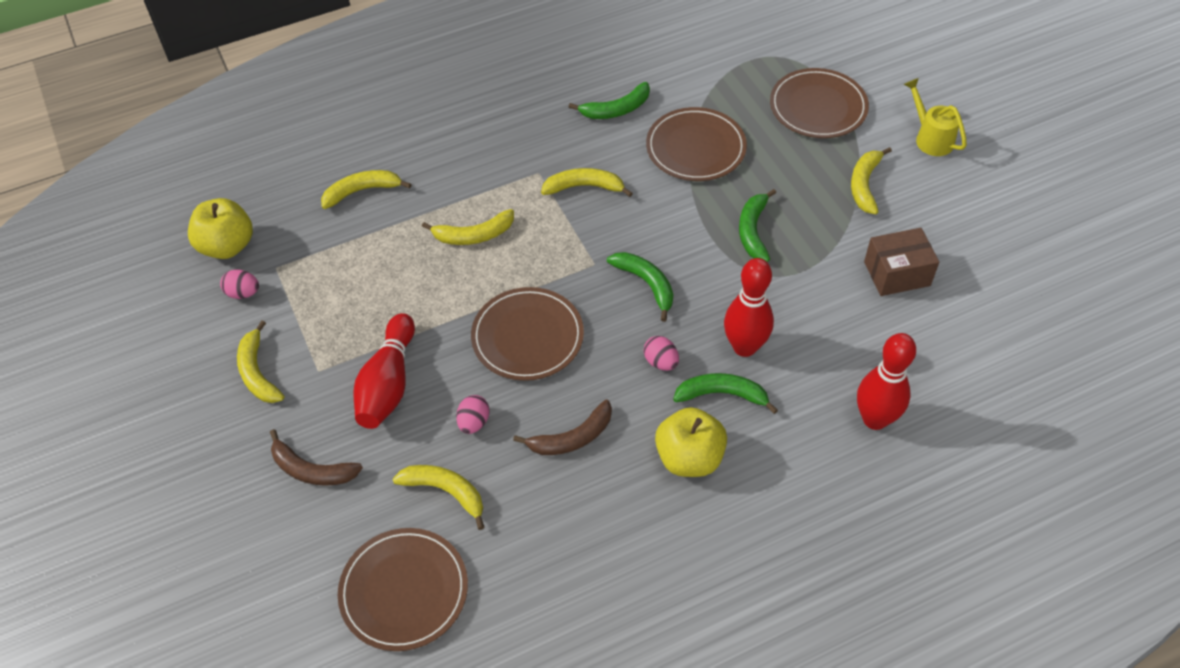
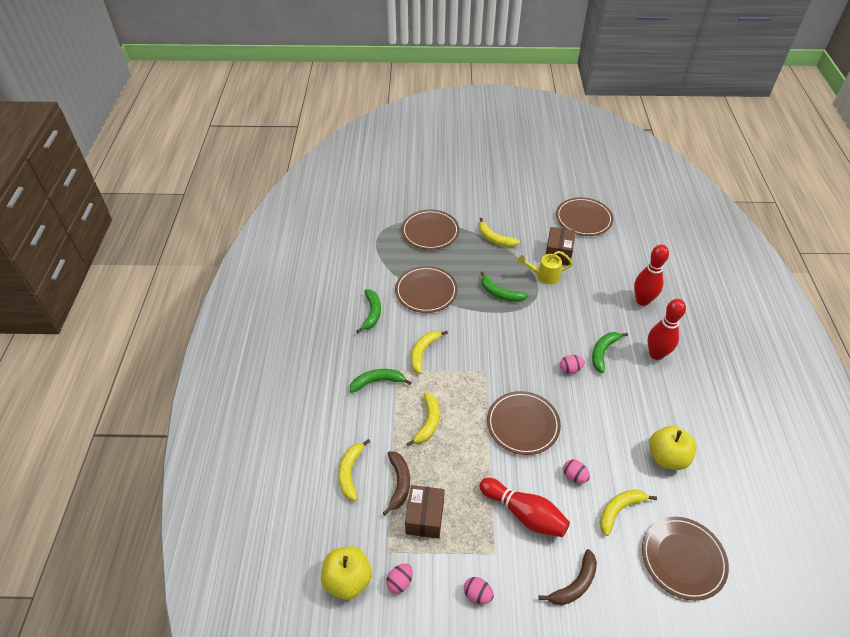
camera: 65 degrees left, 5 degrees down
yellow banana [237,320,284,403] -> pink egg [464,577,494,604]
brown banana [513,399,612,455] -> brown banana moved to [383,451,410,516]
green banana [607,252,673,322] -> green banana moved to [350,369,412,393]
yellow apple [655,407,727,477] -> yellow apple moved to [649,426,696,470]
red bowling pin [724,258,774,357] -> red bowling pin moved to [647,299,686,360]
yellow watering can [904,78,967,156] -> yellow watering can moved to [518,251,573,284]
none -> brown box [405,485,445,539]
none -> brown plate [556,197,614,236]

